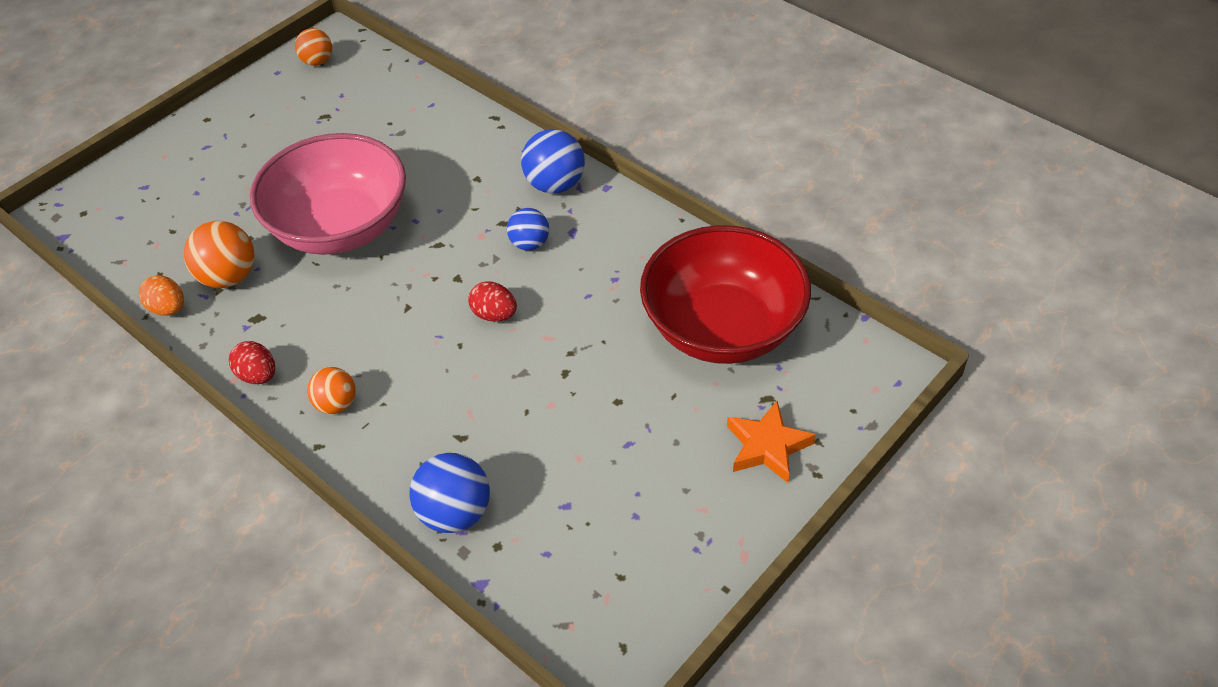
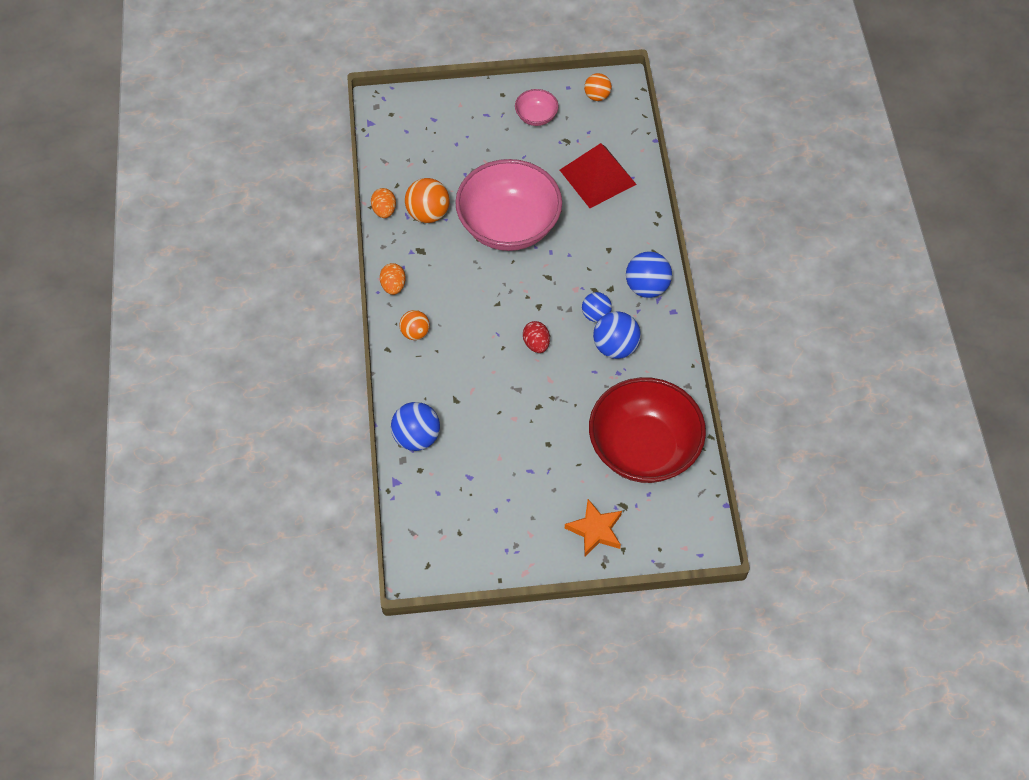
camera: 40 degrees right, 10 degrees up
red egg [229,341,275,384] -> orange egg [380,263,406,295]
none -> pink bowl [515,89,558,126]
none -> red pyramid [560,143,637,208]
none -> blue ball [593,311,641,359]

